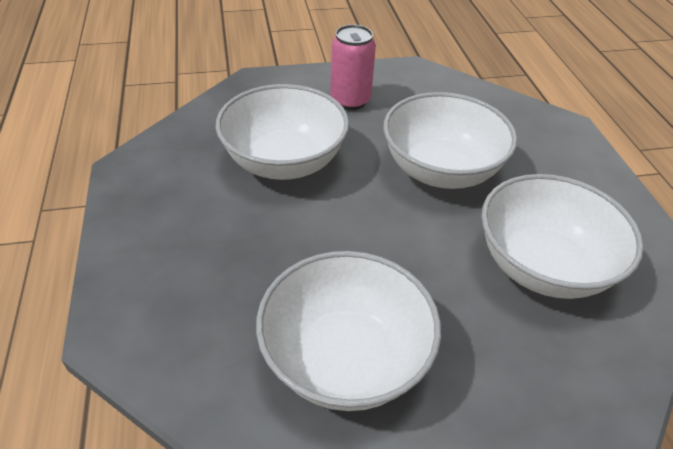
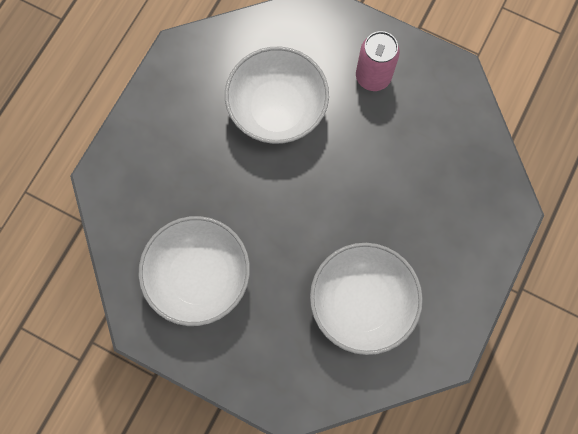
camera: 40 degrees right, 30 degrees up
white bowl [383,92,517,189] -> none

